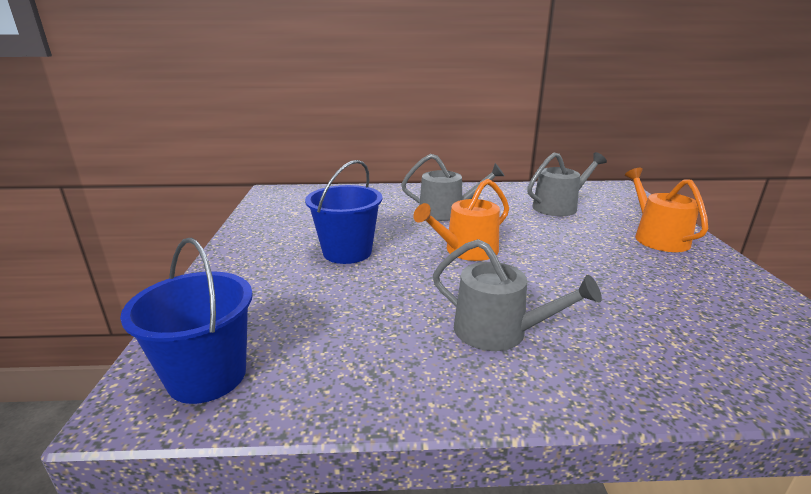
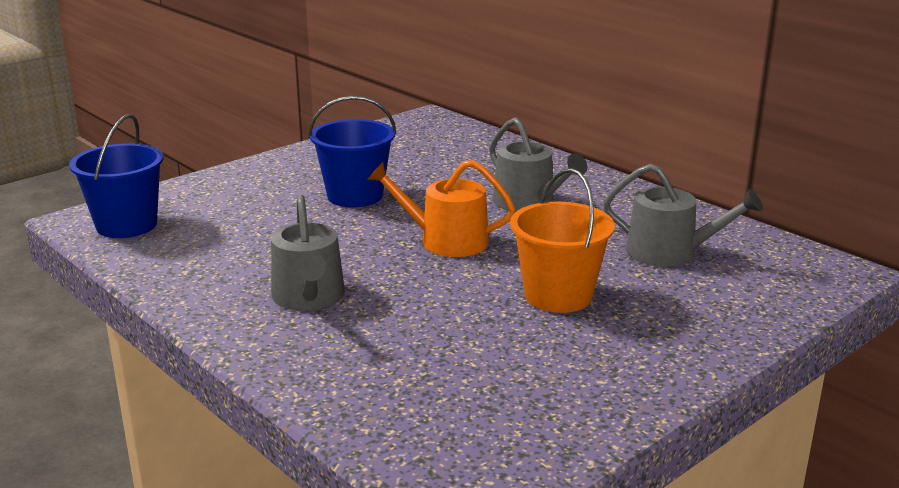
camera: 50 degrees right, 0 degrees up
orange watering can [625,168,708,252] -> none
none -> orange bucket [510,168,615,313]

